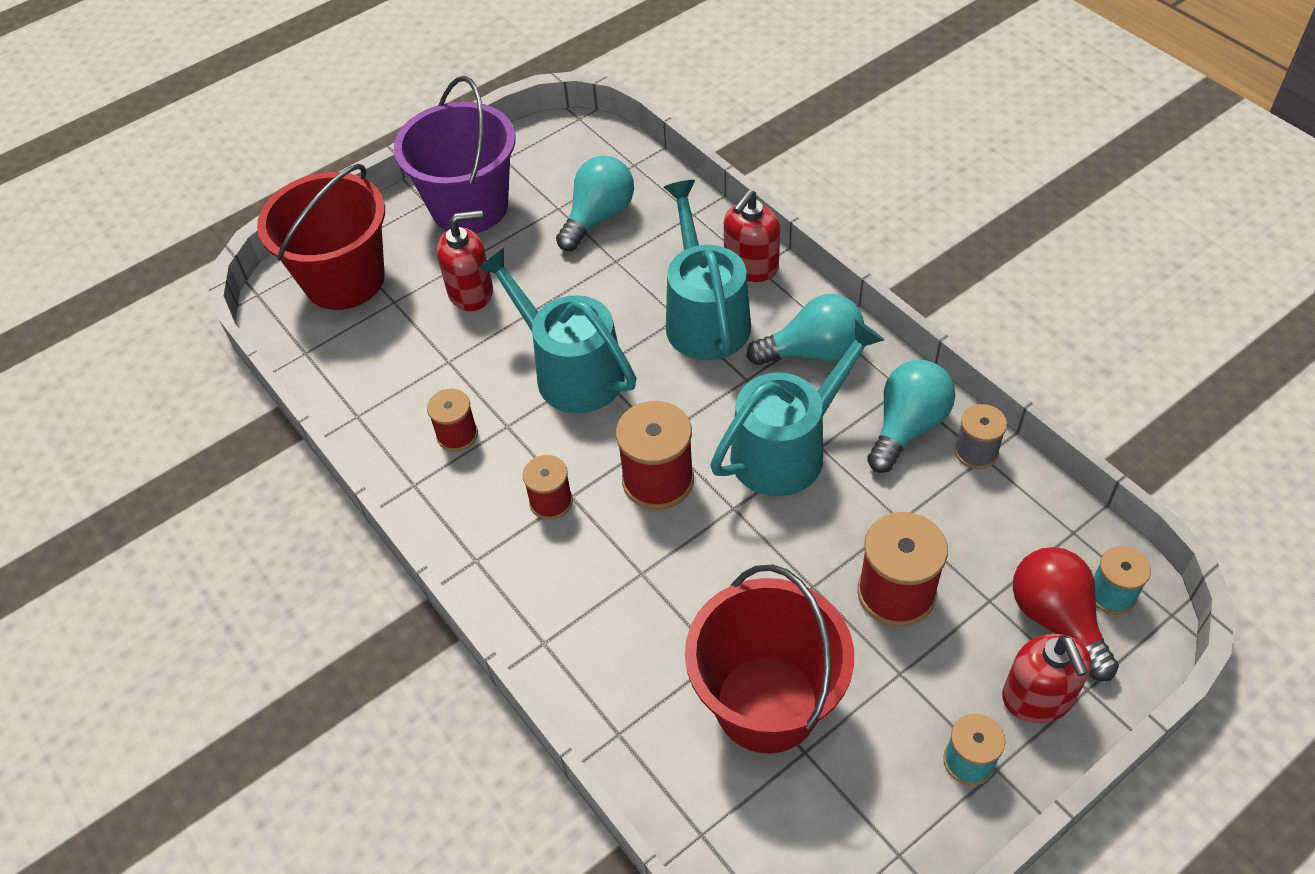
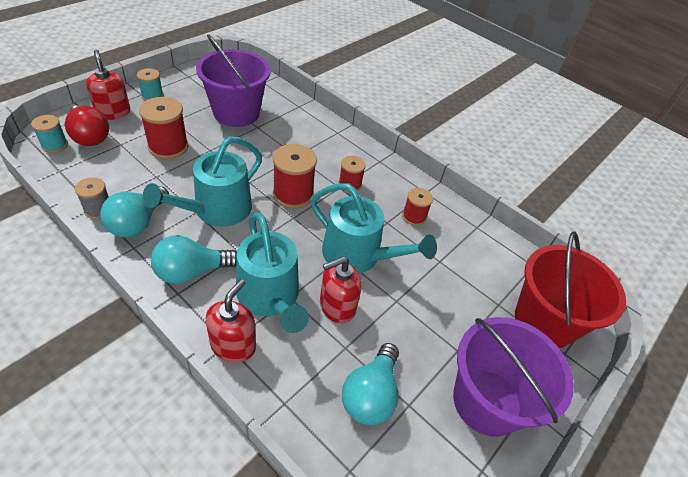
camera: 160 degrees right, 5 degrees down
red soap dispenser [437,210,493,311] -> red soap dispenser moved to [320,257,362,323]
red bucket [685,564,854,754] -> purple bucket [196,34,271,127]

